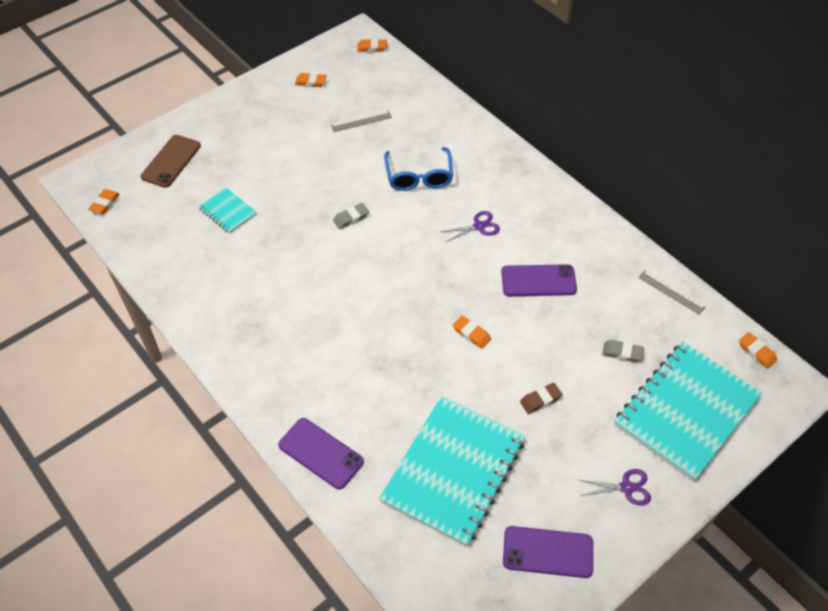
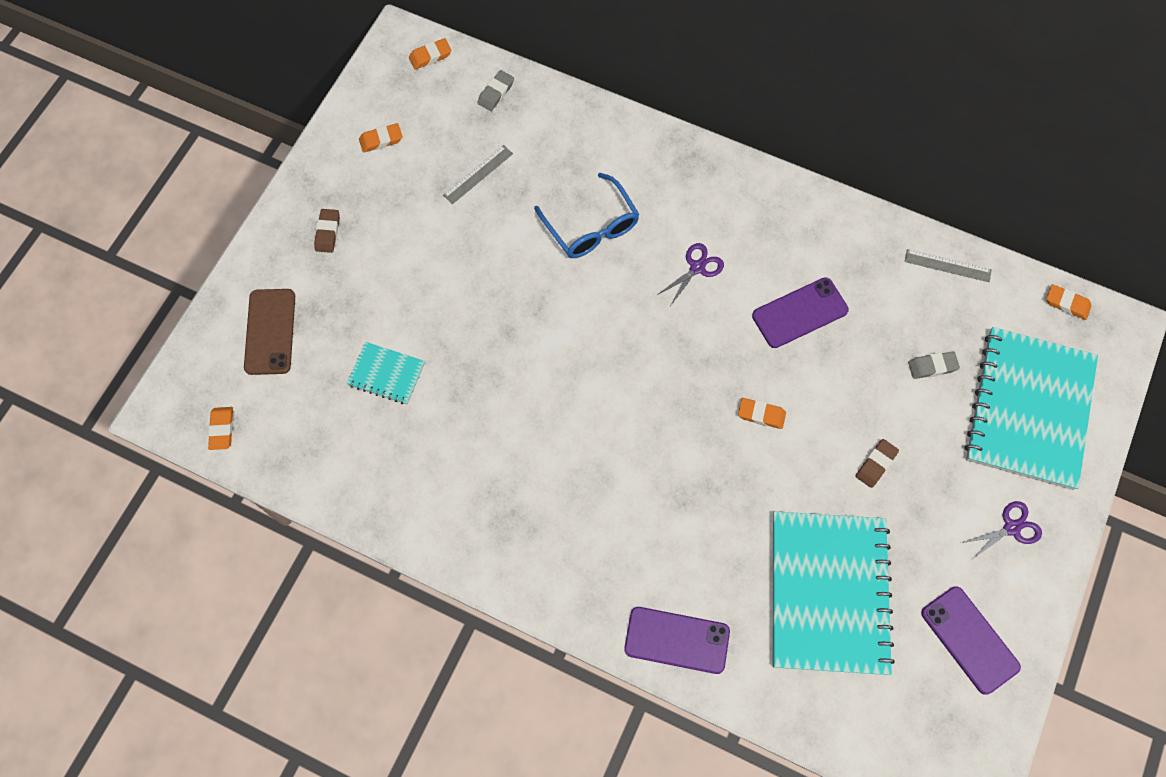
camera: 25 degrees left, 15 degrees up
grey eraser [333,203,369,229] -> grey eraser moved to [478,70,514,111]
purple phone [503,526,593,578] -> purple phone turned 75 degrees clockwise [921,586,1021,695]
none -> brown eraser [314,209,340,253]

